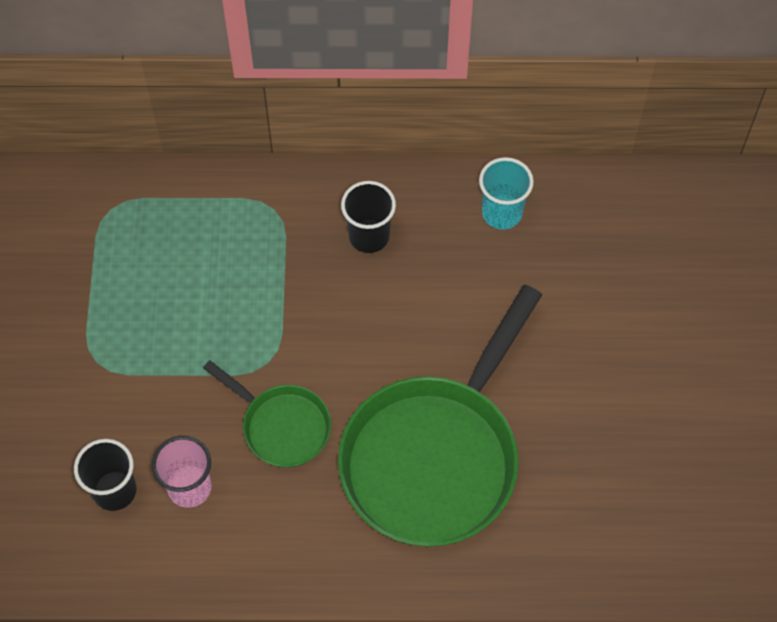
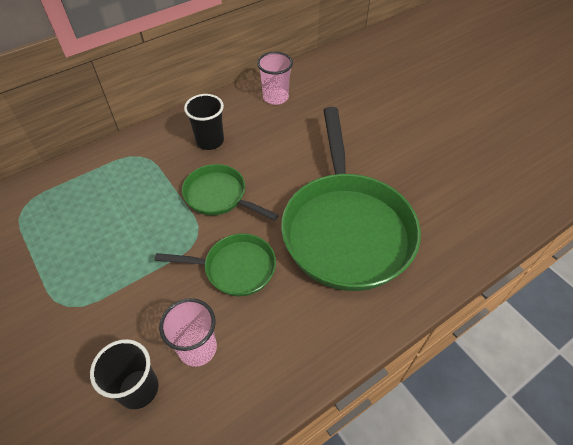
camera: 35 degrees left, 10 degrees down
turquoise cup [479,157,534,230] -> pink cup [257,52,293,105]
none -> green pan [182,164,279,221]

